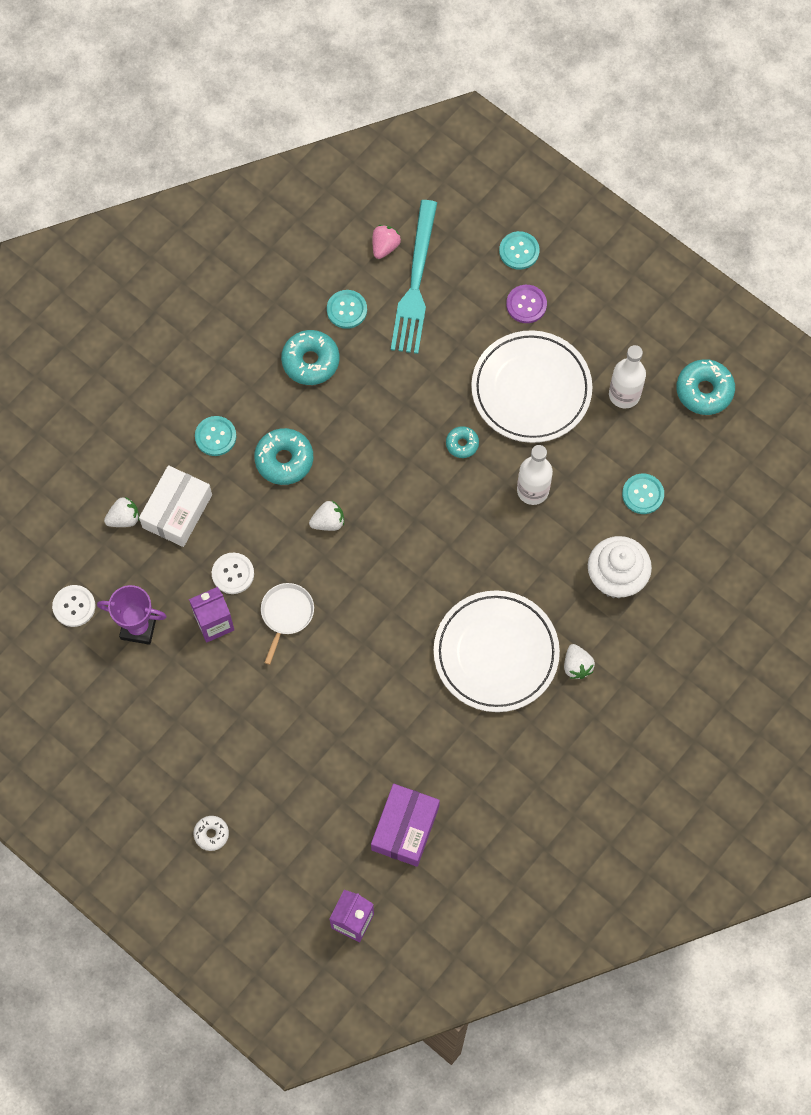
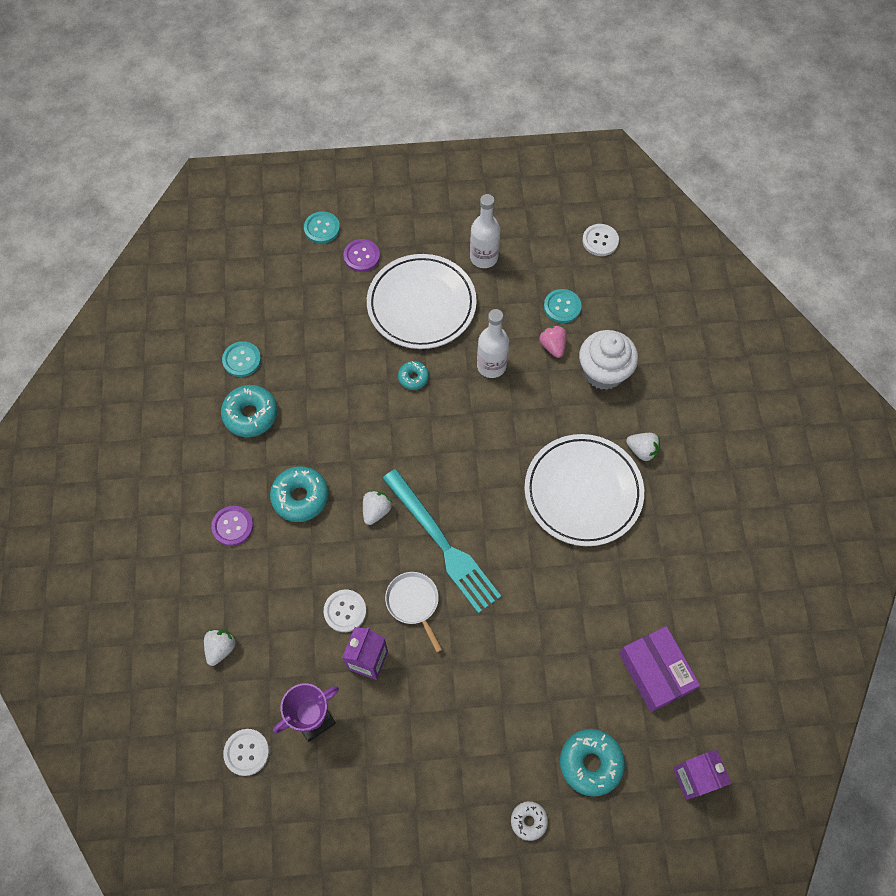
camera: 45 degrees left, 5 degrees down
white box [139,465,212,547] -> none
turquoise button [195,416,236,456] -> purple button [211,506,253,546]
pink strawberry [372,225,401,259] -> pink strawberry moved to [539,326,567,358]
turquoise fork [391,200,437,354] -> turquoise fork moved to [383,469,501,613]
turquoise donut [676,359,735,415] -> turquoise donut moved to [560,729,625,797]
none -> white button [582,224,619,256]

